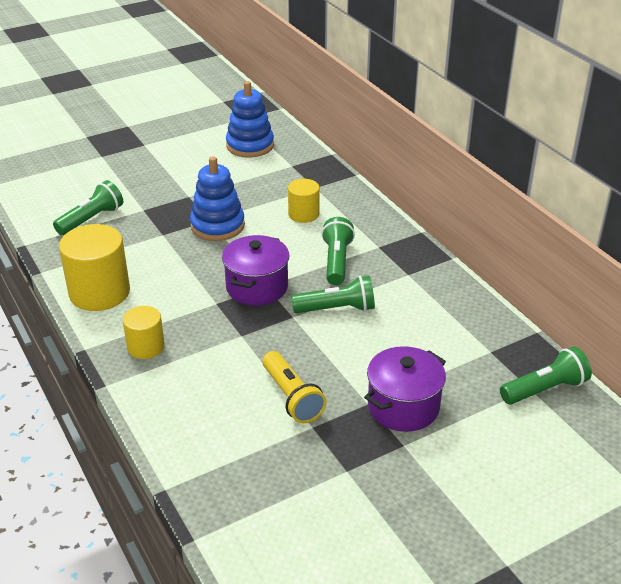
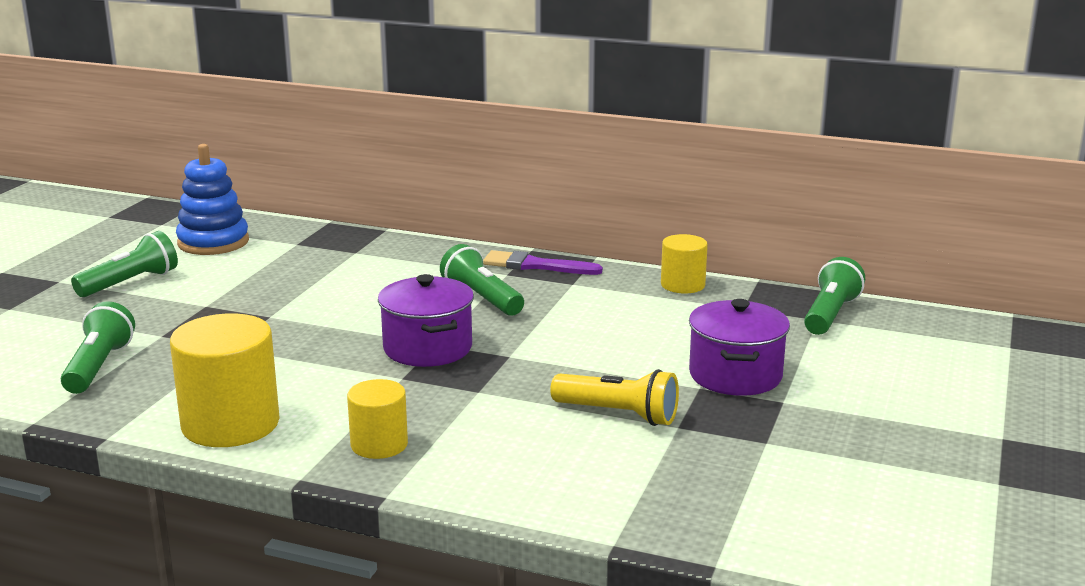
camera: 40 degrees left, 15 degrees down
blue stacking toy [190,156,245,241] -> none
yellow cylinder [288,179,320,223] -> yellow cylinder moved to [661,234,708,293]
green flashlight [291,276,375,313] -> green flashlight moved to [71,231,178,297]
none -> purple brush [483,250,603,275]

